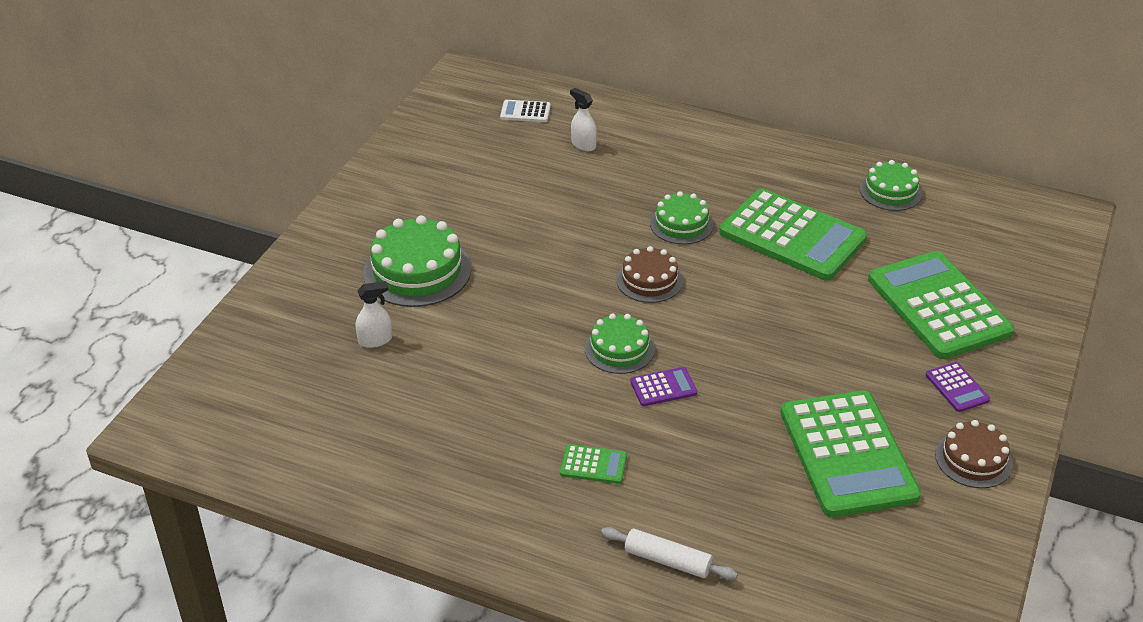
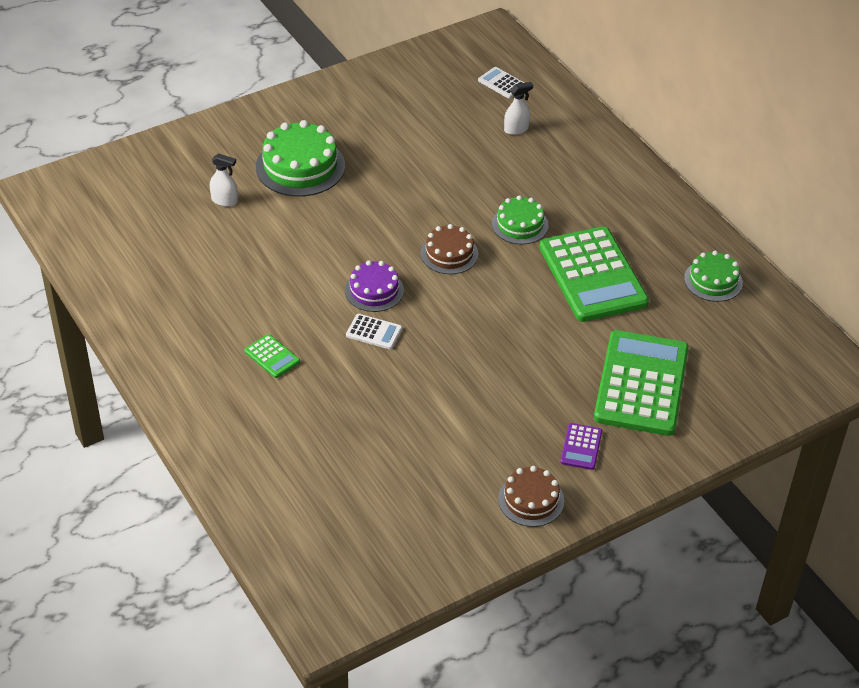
camera: 35 degrees right, 5 degrees up
white spray bottle [570,88,597,151] -> white spray bottle turned 75 degrees clockwise [504,82,533,135]
green cake [585,313,655,374] -> purple cake [345,260,404,312]
white rolling pin [601,527,738,580] -> none
purple calculator [630,367,697,406] -> white calculator [346,314,402,349]
green calculator [780,390,921,517] -> none

